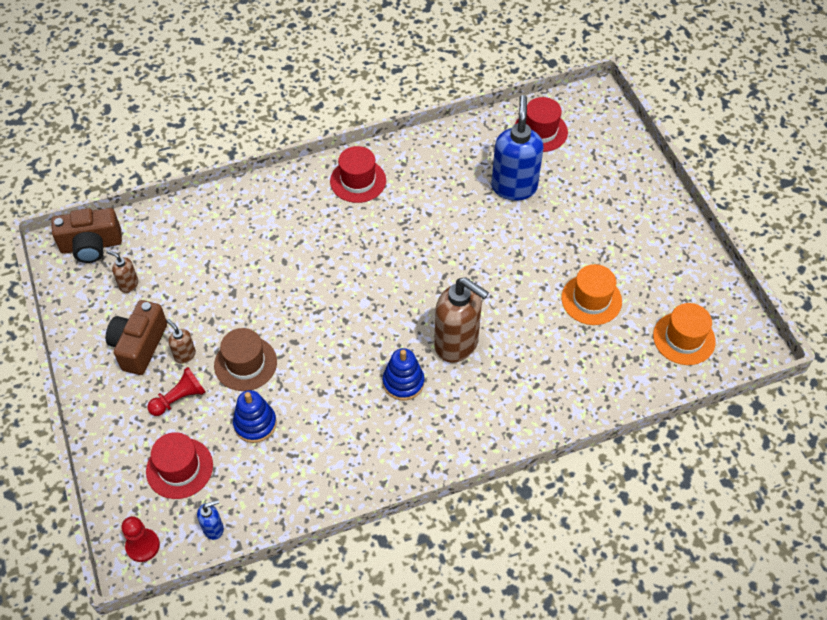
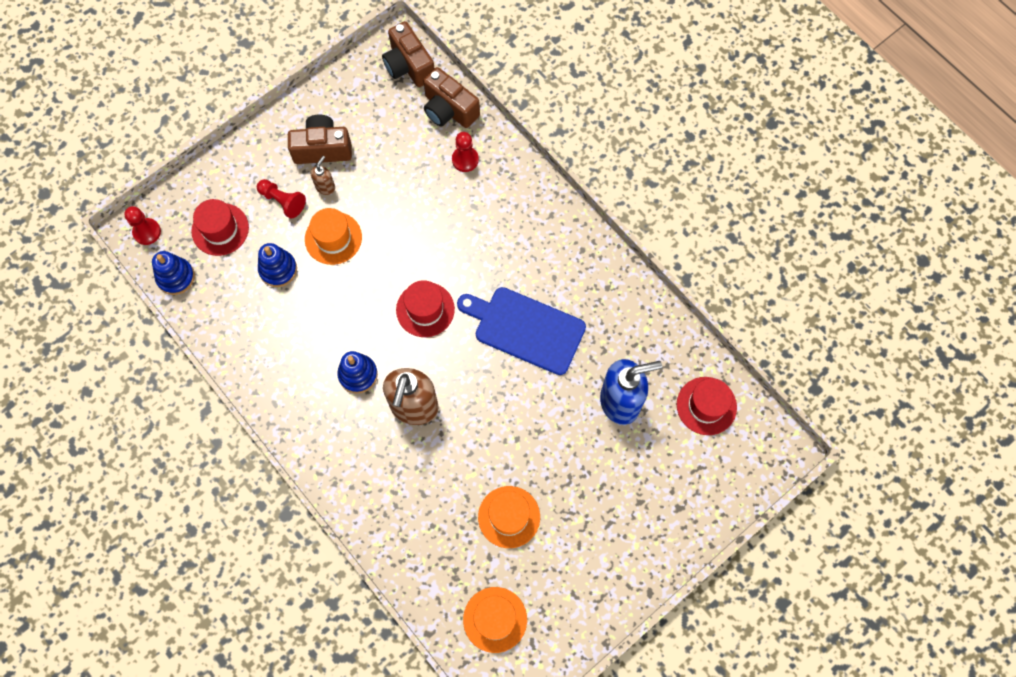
camera: 70 degrees right, 15 degrees up
brown soap dispenser [106,250,138,293] -> none
blue soap dispenser [197,500,224,540] -> blue stacking toy [152,251,195,295]
brown hat [214,328,277,391] -> orange hat [305,208,362,265]
red hat [330,146,386,203] -> red hat moved to [396,280,455,337]
none -> brown camera [423,67,480,128]
none -> red pawn [452,132,479,172]
none -> blue cutting board [457,287,586,375]

